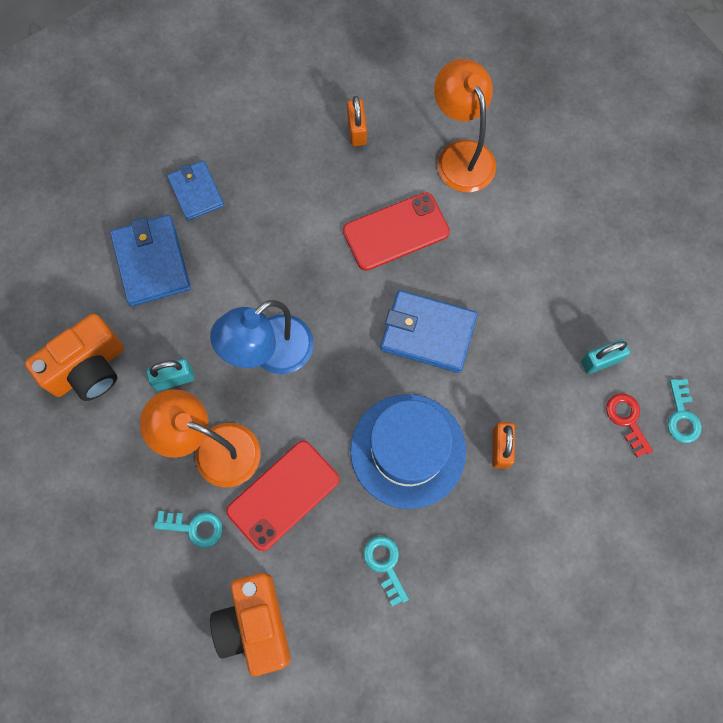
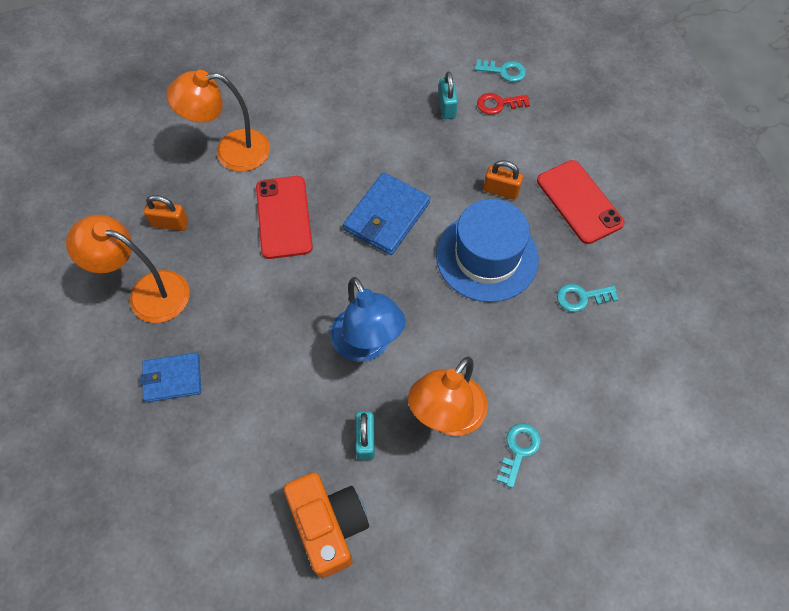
camera: 75 degrees left, 10 degrees down
blue wallet [110,215,191,306] -> none
orange camera [210,573,291,676] -> none
red phone [226,441,339,551] -> red phone moved to [537,160,624,244]
none -> orange lamp [66,215,190,323]

